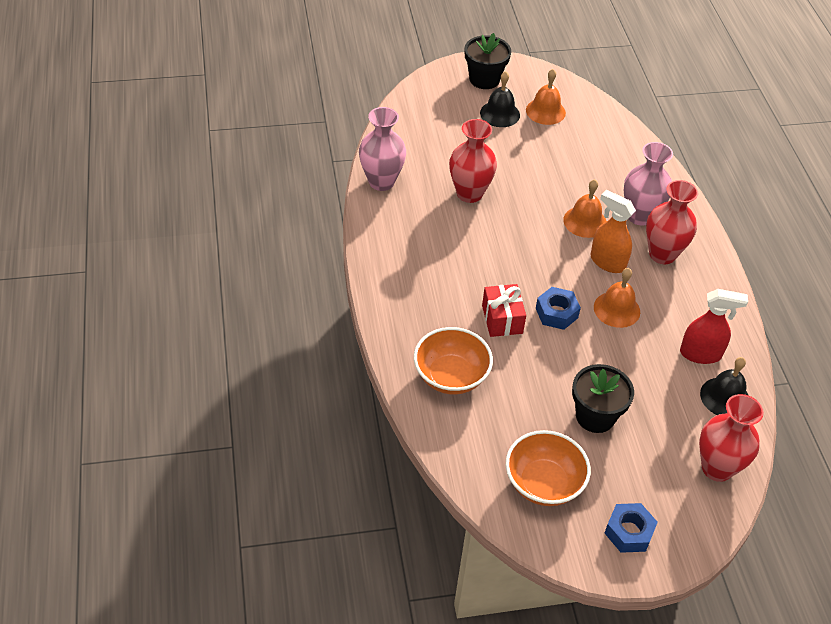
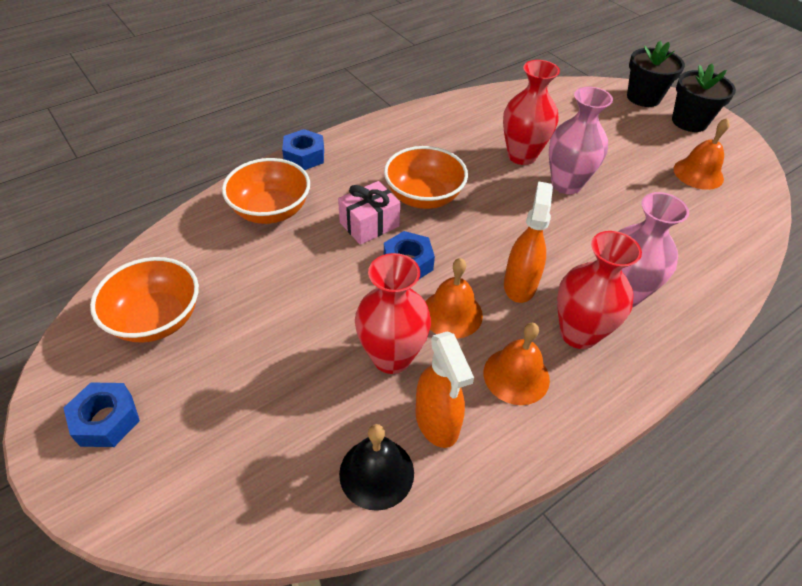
camera: 65 degrees right, 0 degrees up
pink vase [359,107,406,191] -> pink vase moved to [549,87,613,194]
black bell [480,71,520,127] -> none
red gift [482,284,526,337] -> pink gift [338,181,400,245]
orange bell [563,179,607,238] -> orange bell moved to [484,323,550,405]
black flower pot [572,364,634,433] -> black flower pot moved to [627,41,685,107]
red spray bottle [680,289,748,364] -> orange spray bottle [416,331,474,448]
red vase [699,394,764,482] -> red vase moved to [355,253,431,374]
none -> blue nut [282,129,324,170]
none -> orange bowl [384,146,468,209]

